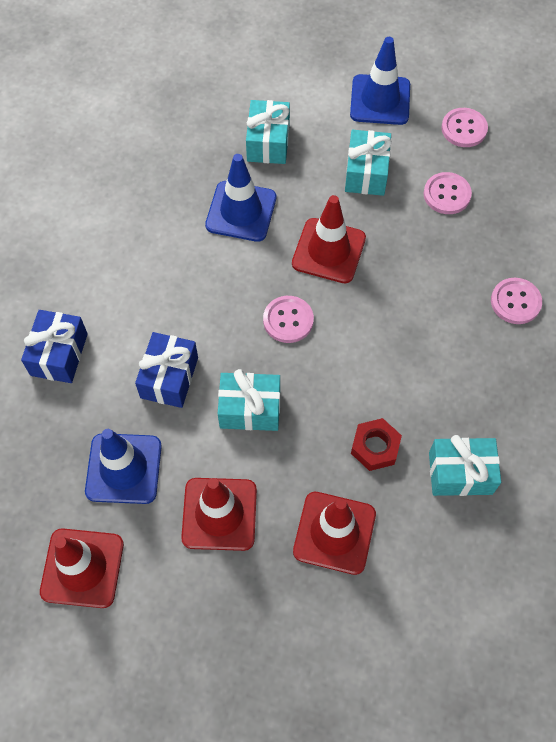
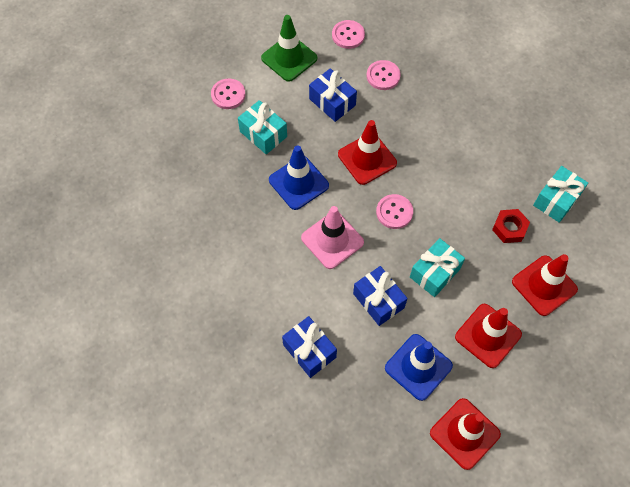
camera: 50 degrees left, 0 degrees up
turquoise gift [345,130,392,196] -> blue gift [309,68,357,122]
blue traffic cone [350,37,410,125] -> green traffic cone [261,15,317,82]
pink button [491,278,542,324] -> pink button moved to [211,78,245,109]
none -> pink traffic cone [301,206,364,269]

